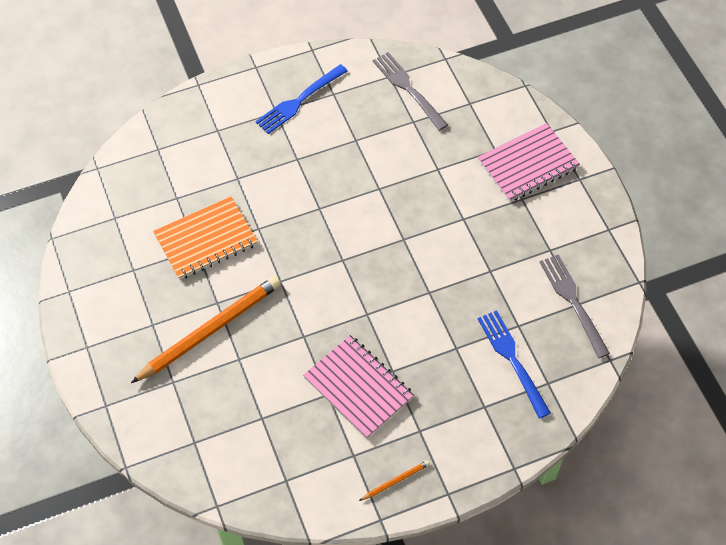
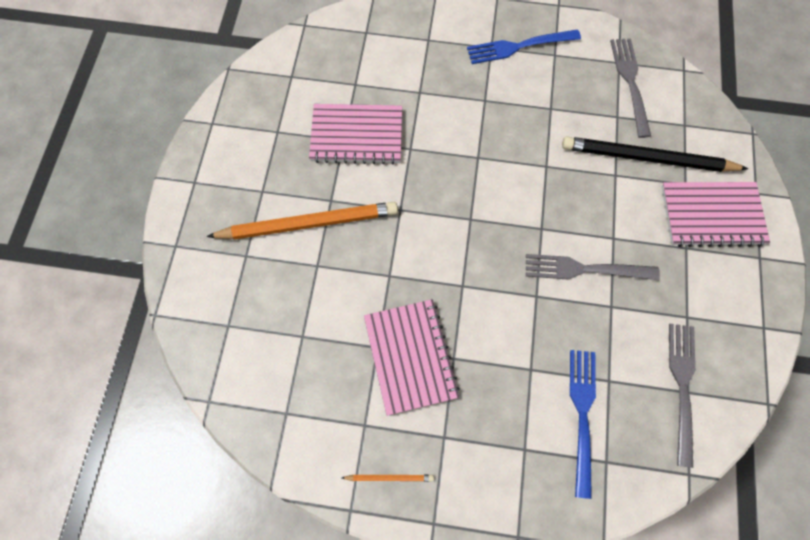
camera: 30 degrees right, 10 degrees up
orange notebook [153,197,258,280] -> pink notebook [309,104,402,165]
none -> grey fork [526,254,660,280]
none -> black pencil [562,136,748,172]

